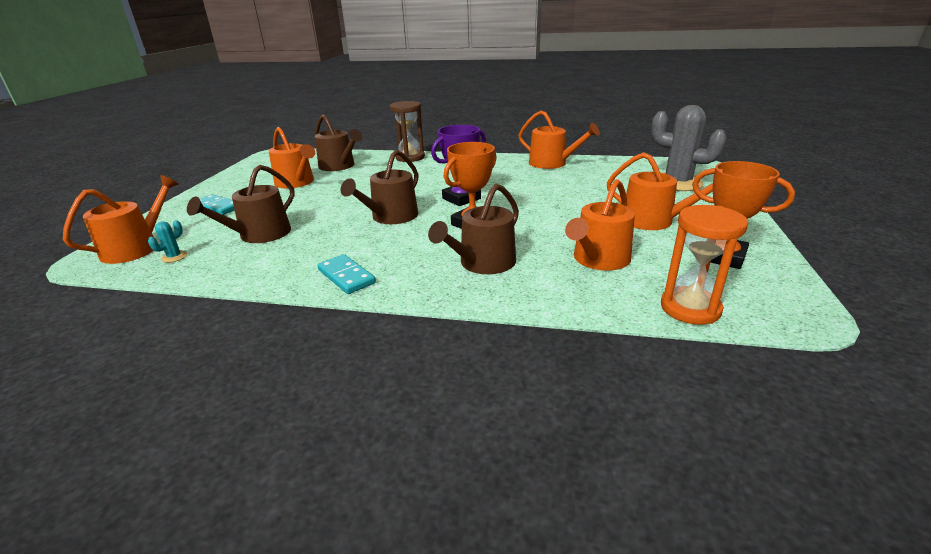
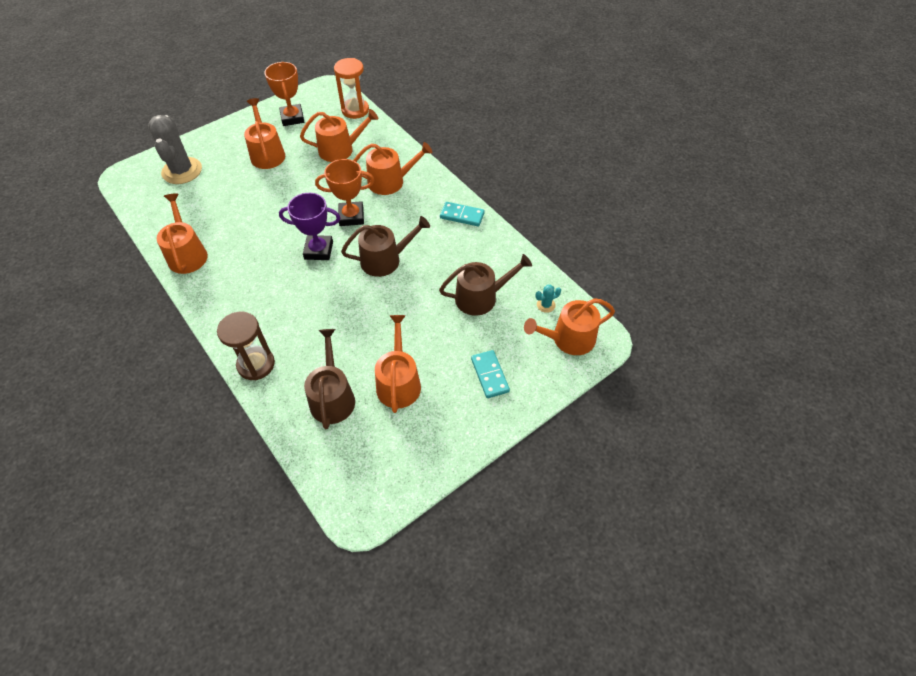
camera: 140 degrees left, 25 degrees up
turquoise domino [317,254,376,294] -> turquoise domino turned 75 degrees counterclockwise [440,202,485,226]
brown watering can [428,184,519,274] -> orange watering can [353,142,432,195]

